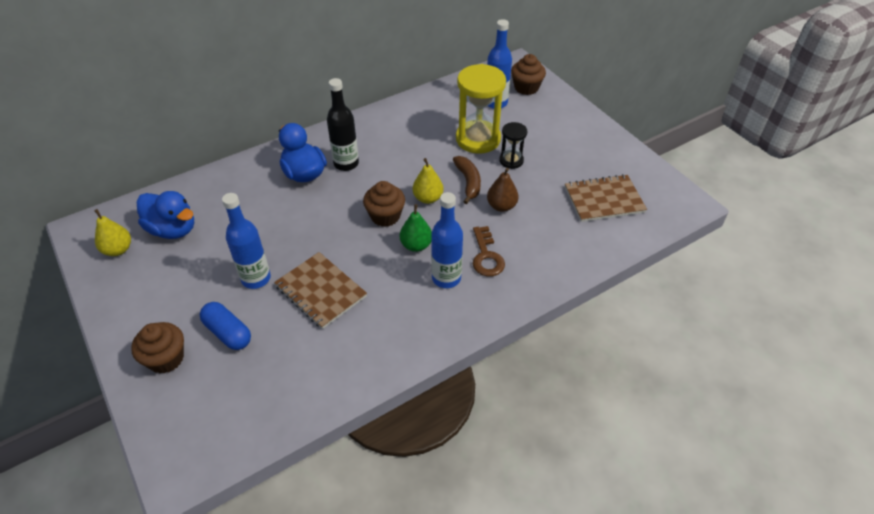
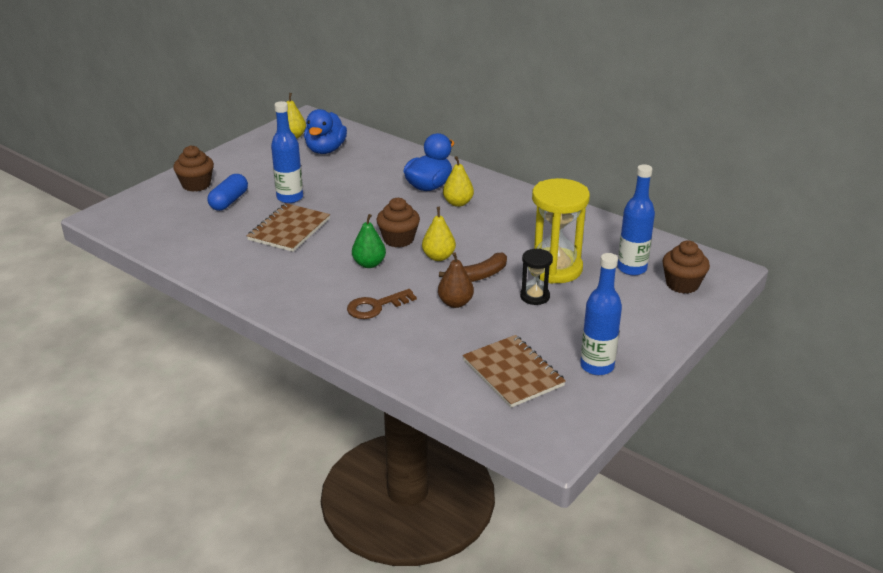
camera: 70 degrees right, 15 degrees down
black bottle [327,78,359,171] -> yellow pear [443,156,474,207]
blue bottle [431,192,463,288] -> blue bottle moved to [580,253,622,375]

